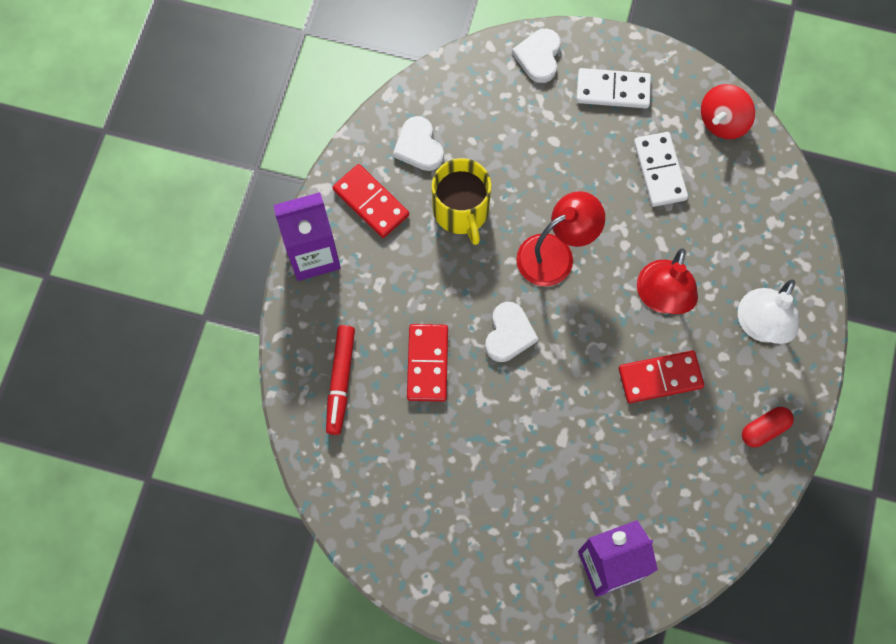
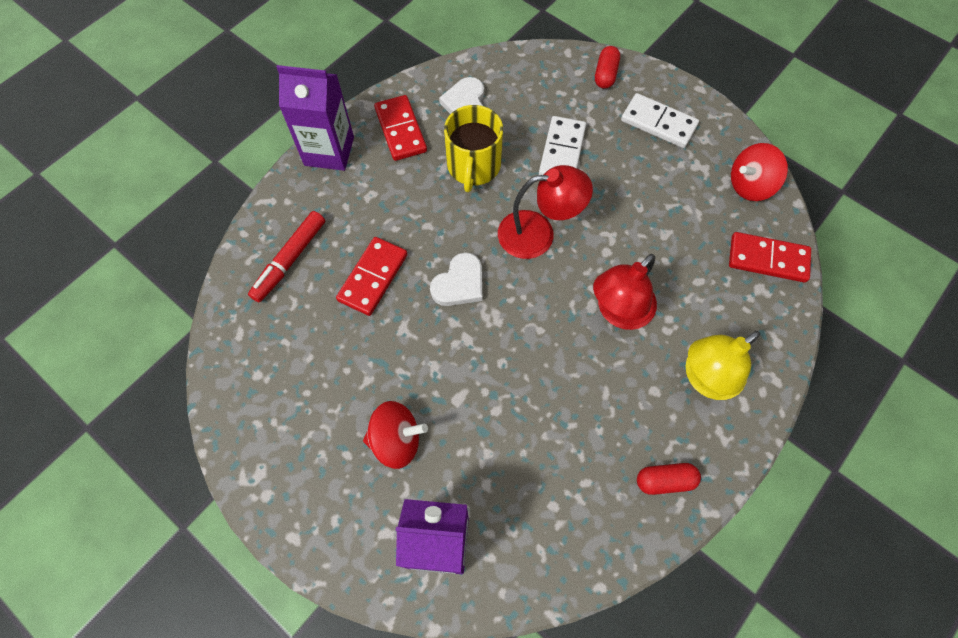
camera: 25 degrees right, 5 degrees down
white heart [512,29,561,83] -> red capsule [595,46,620,89]
red domino [619,350,704,403] -> red domino moved to [729,232,811,283]
white domino [634,132,688,207] -> white domino moved to [539,116,586,175]
white lamp [738,280,799,344] -> yellow lamp [686,331,760,400]
none -> red spinning top [363,401,428,469]

